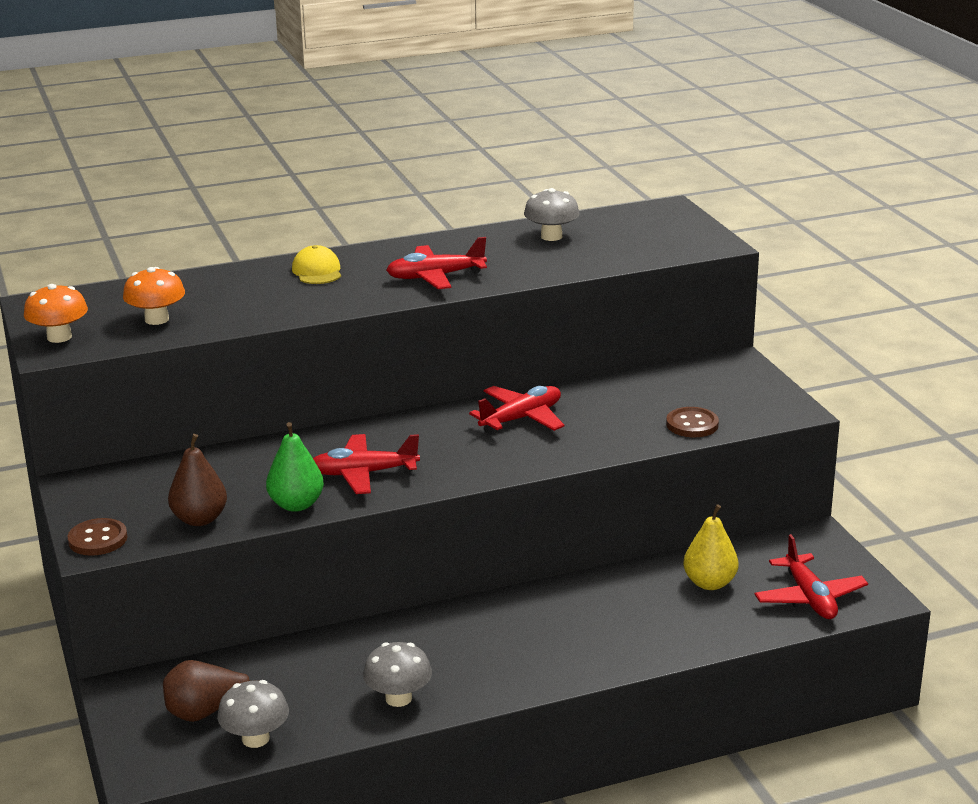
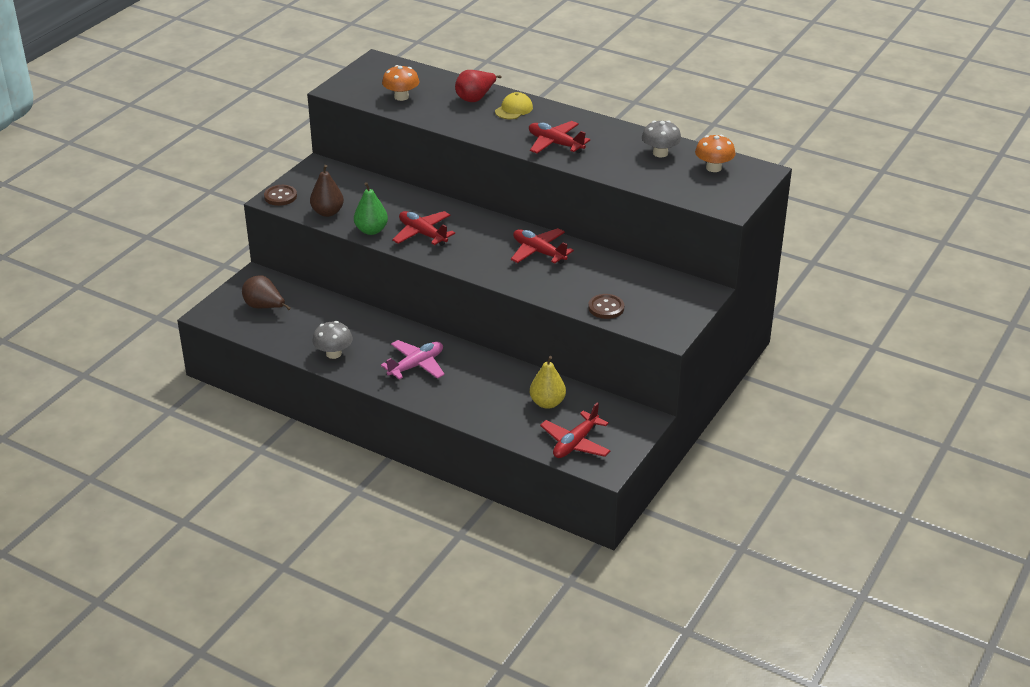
camera: 50 degrees right, 10 degrees up
orange mushroom [24,284,88,343] -> orange mushroom moved to [695,135,735,172]
grey mushroom [217,680,289,748] -> none
red plane [469,386,564,433] -> red plane turned 150 degrees counterclockwise [511,228,574,264]
none -> pink plane [381,340,445,380]
none -> red pear [455,70,501,102]

